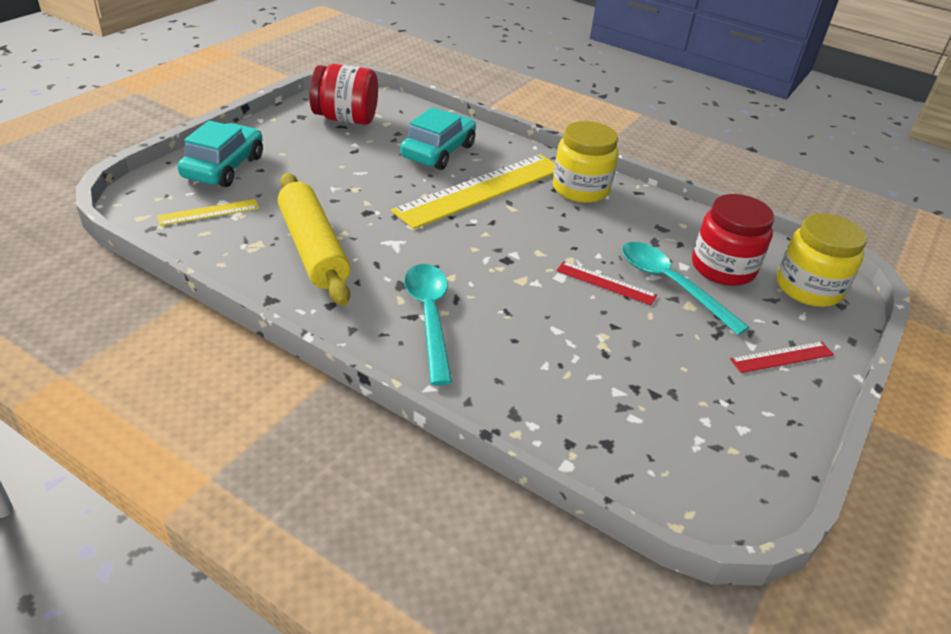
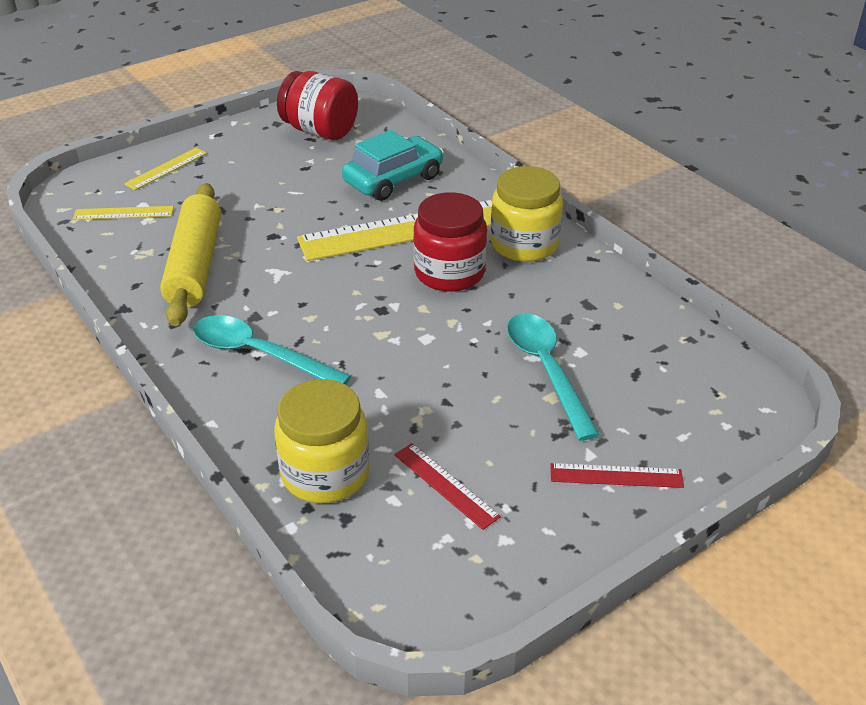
camera: 25 degrees right, 0 degrees up
turquoise car [178,121,263,187] -> yellow ruler [124,148,207,190]
turquoise spoon [404,264,452,385] -> turquoise spoon turned 75 degrees counterclockwise [193,315,351,385]
red ruler [557,261,657,305] -> red ruler moved to [394,443,501,530]
red jar [692,194,775,286] -> red jar moved to [413,192,487,292]
yellow jar [777,213,867,307] -> yellow jar moved to [274,379,369,503]

